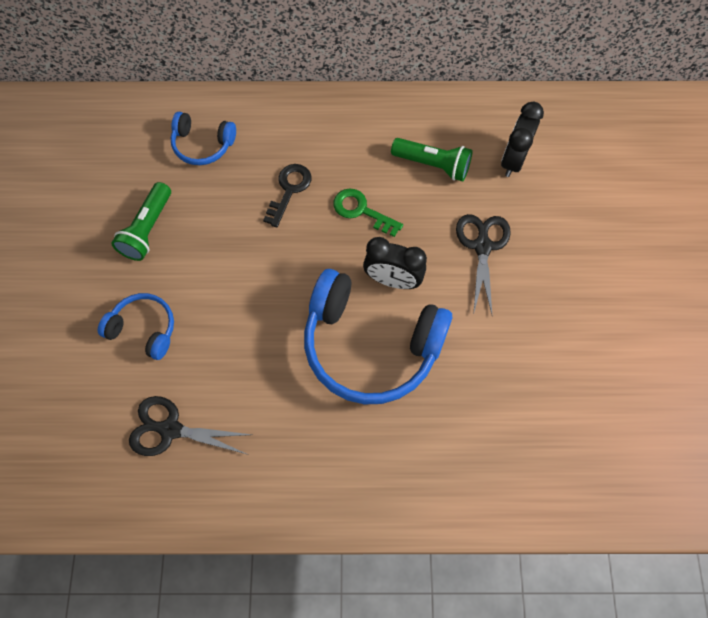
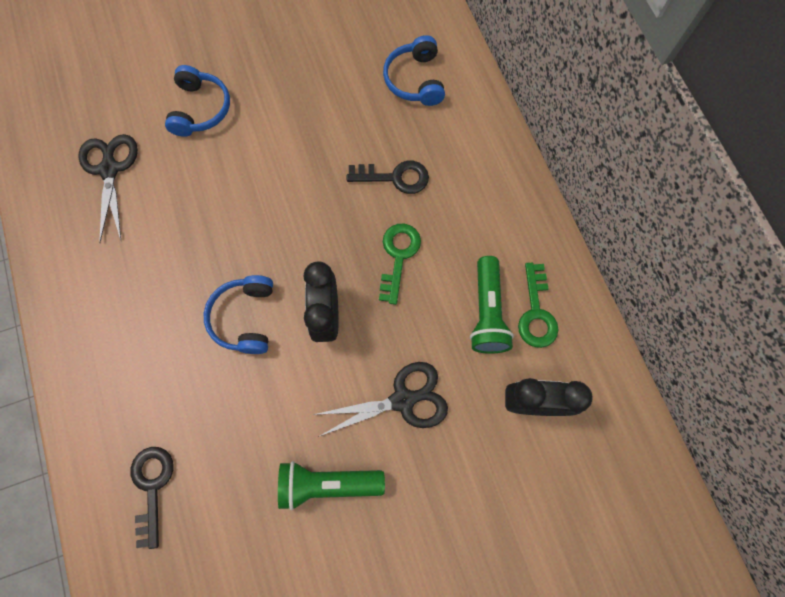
camera: 70 degrees right, 5 degrees up
green flashlight [111,182,171,261] -> green flashlight moved to [278,461,385,510]
blue headphones [304,269,452,404] -> blue headphones [204,275,273,354], size x0.50
none -> black key [130,447,174,549]
none -> green key [518,263,558,348]

